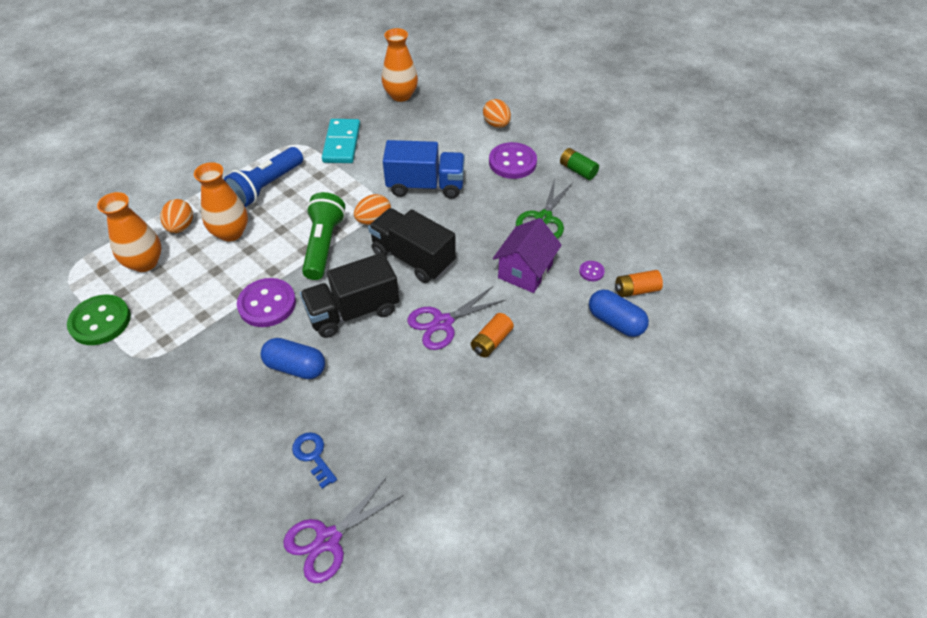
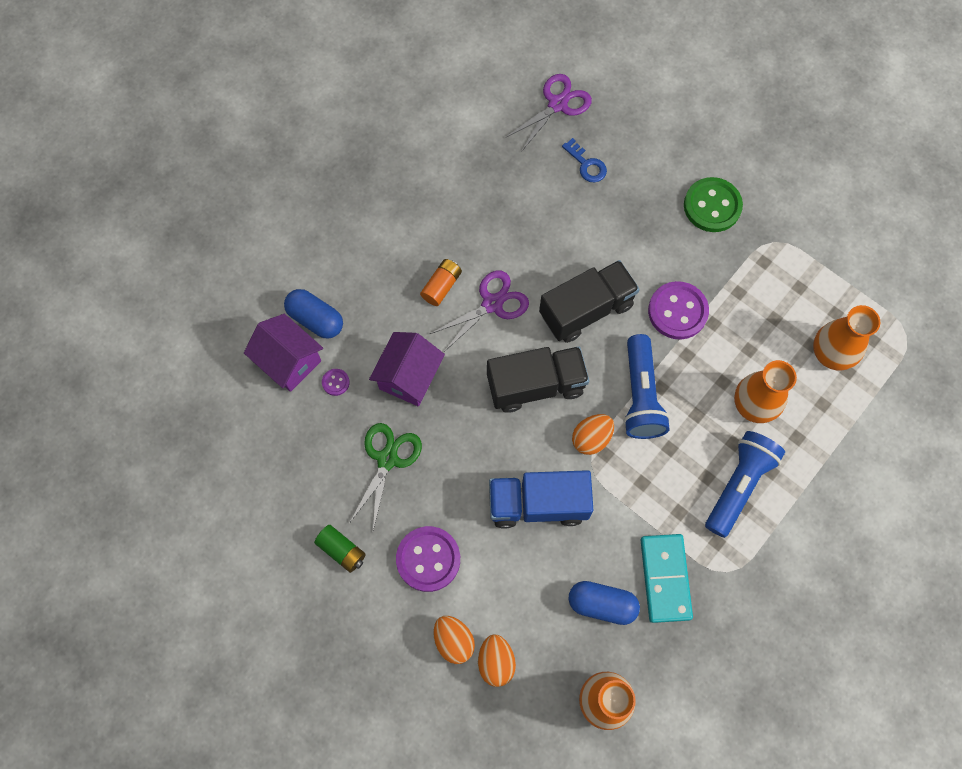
camera: 175 degrees right, 20 degrees up
green button [67,295,131,345] -> green button moved to [684,177,743,232]
orange egg [160,199,193,233] -> orange egg moved to [478,634,516,687]
blue capsule [261,338,325,379] -> blue capsule moved to [568,581,640,625]
green flashlight [302,192,346,280] -> blue flashlight [623,334,670,439]
black truck [368,208,456,283] -> black truck turned 45 degrees counterclockwise [487,346,589,413]
orange battery [615,270,663,297] -> purple house [244,314,323,392]

